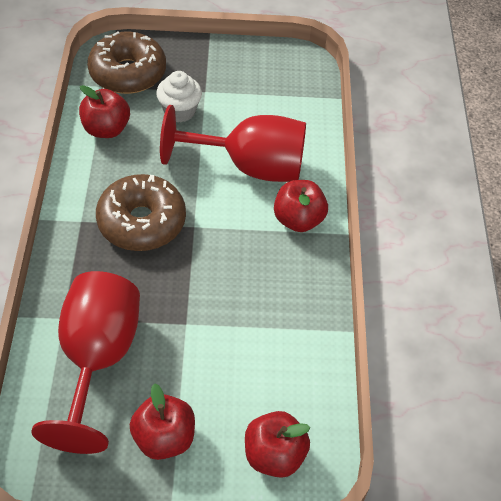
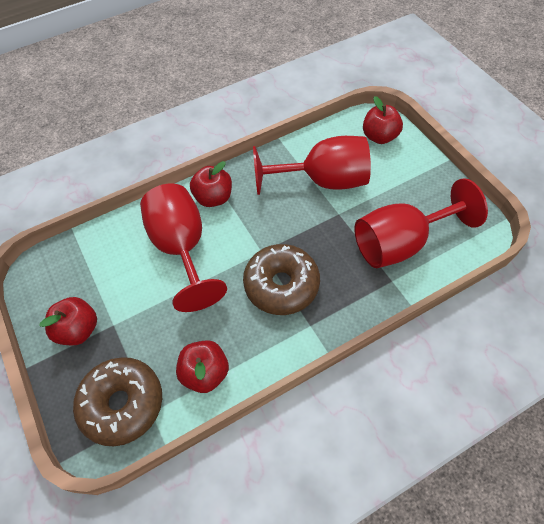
camera: 115 degrees left, 5 degrees up
red apple [130,383,195,460] -> red apple moved to [39,297,97,345]
white cupcake [156,71,202,123] -> none
none -> red goblet [253,136,371,195]

